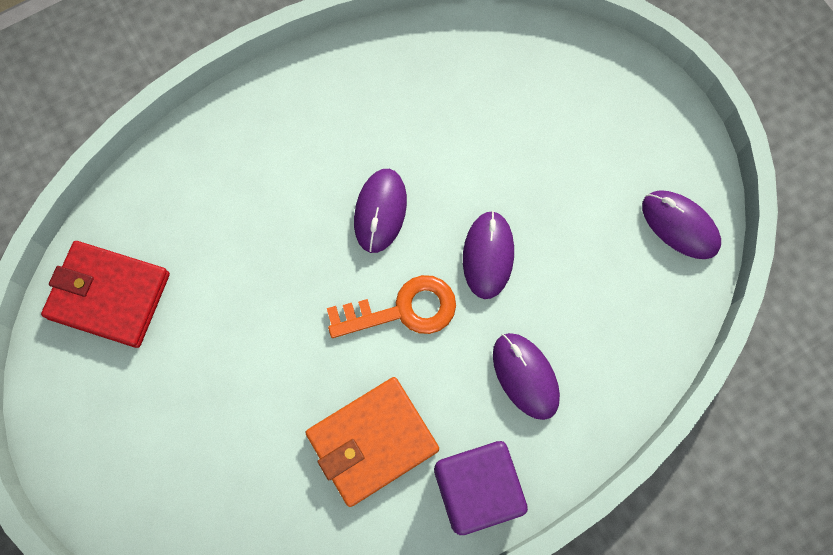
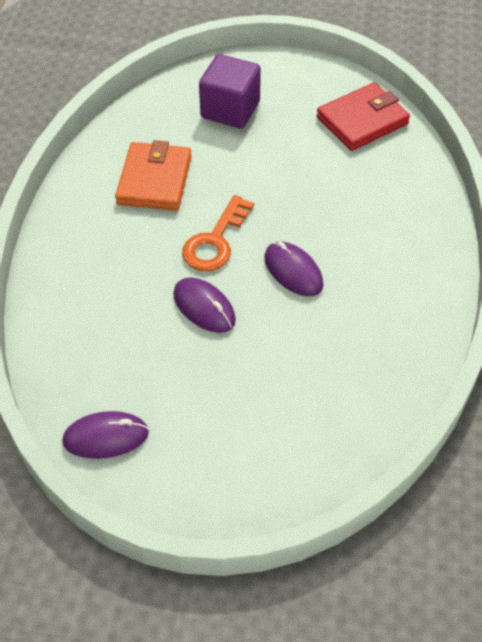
camera: 130 degrees right, 20 degrees down
purple cube [434,441,528,535] -> purple cube moved to [199,54,261,129]
purple mouse [493,333,560,420] -> none

